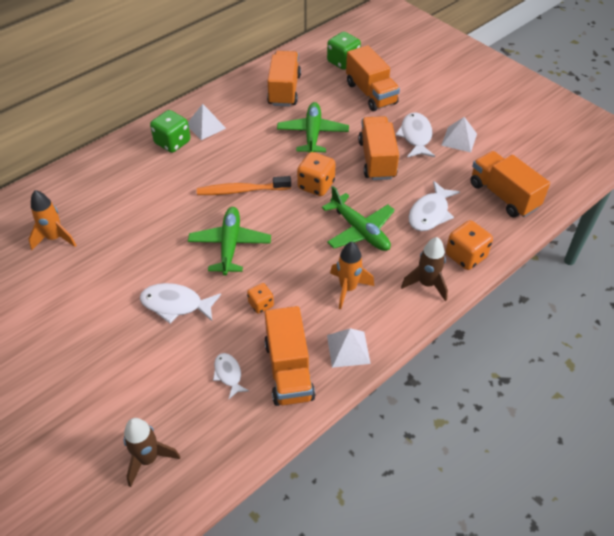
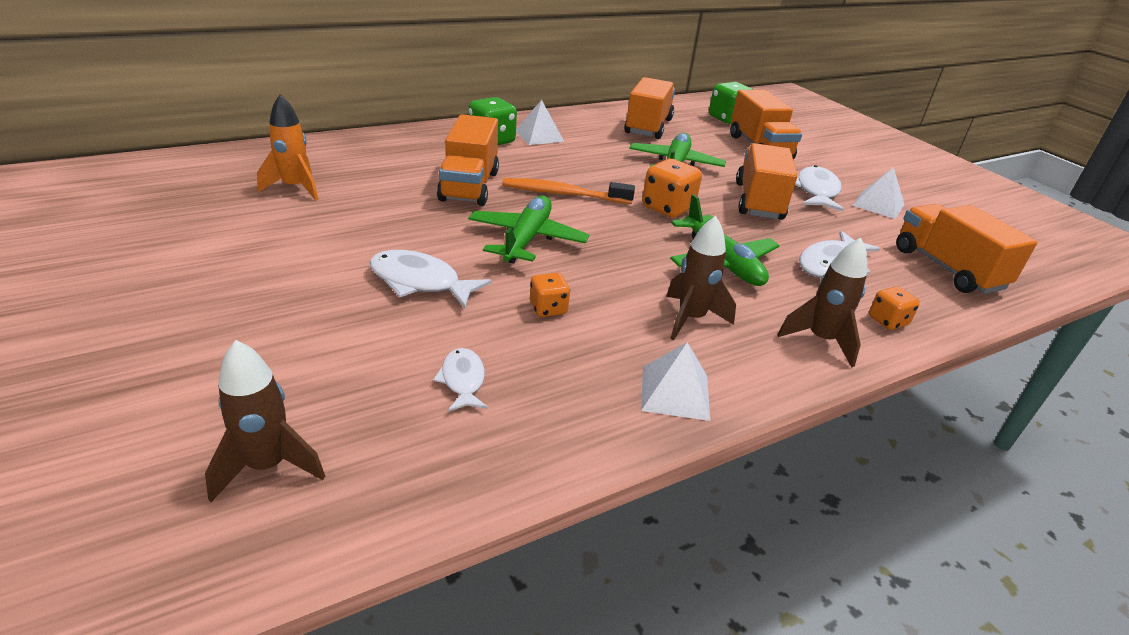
camera: 10 degrees right, 15 degrees down
orange truck [264,306,315,406] -> orange truck moved to [437,114,499,206]
orange rocket [330,242,374,309] -> brown rocket [666,216,736,340]
orange dice [446,220,493,270] -> orange dice [869,286,920,330], size x0.59

